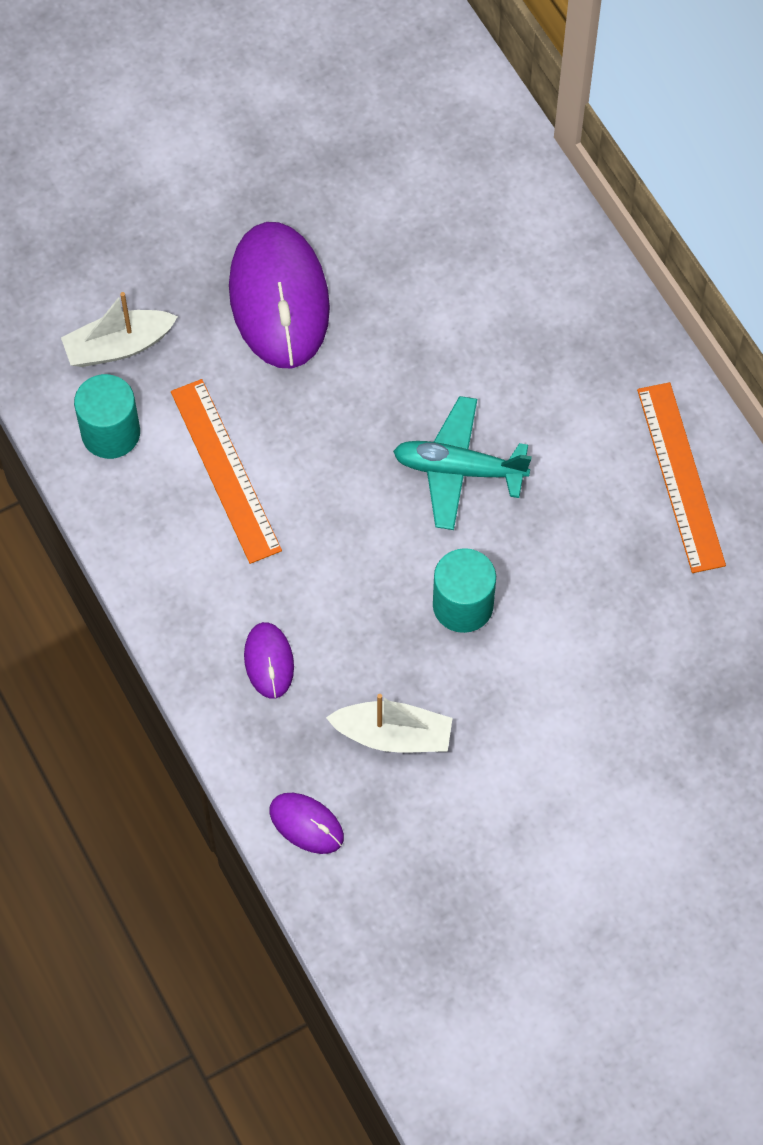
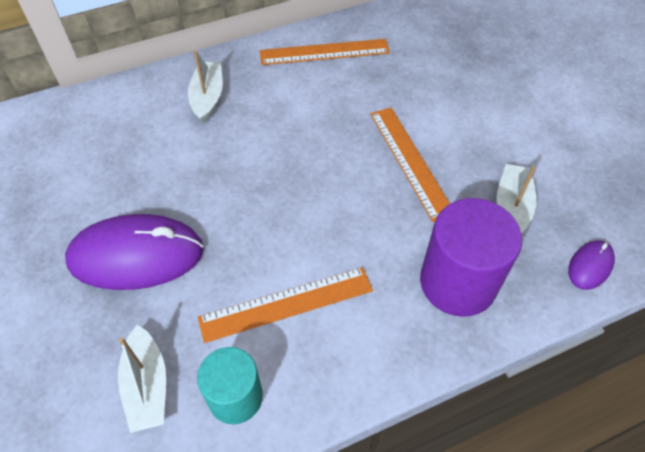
camera: 85 degrees left, 10 degrees down
purple mouse [244,622,294,699] -> purple cylinder [420,198,522,317]
turquoise plane [393,396,532,530] -> none
turquoise cylinder [433,548,496,633] -> orange ruler [370,108,450,222]
none -> white boat [188,50,223,123]

